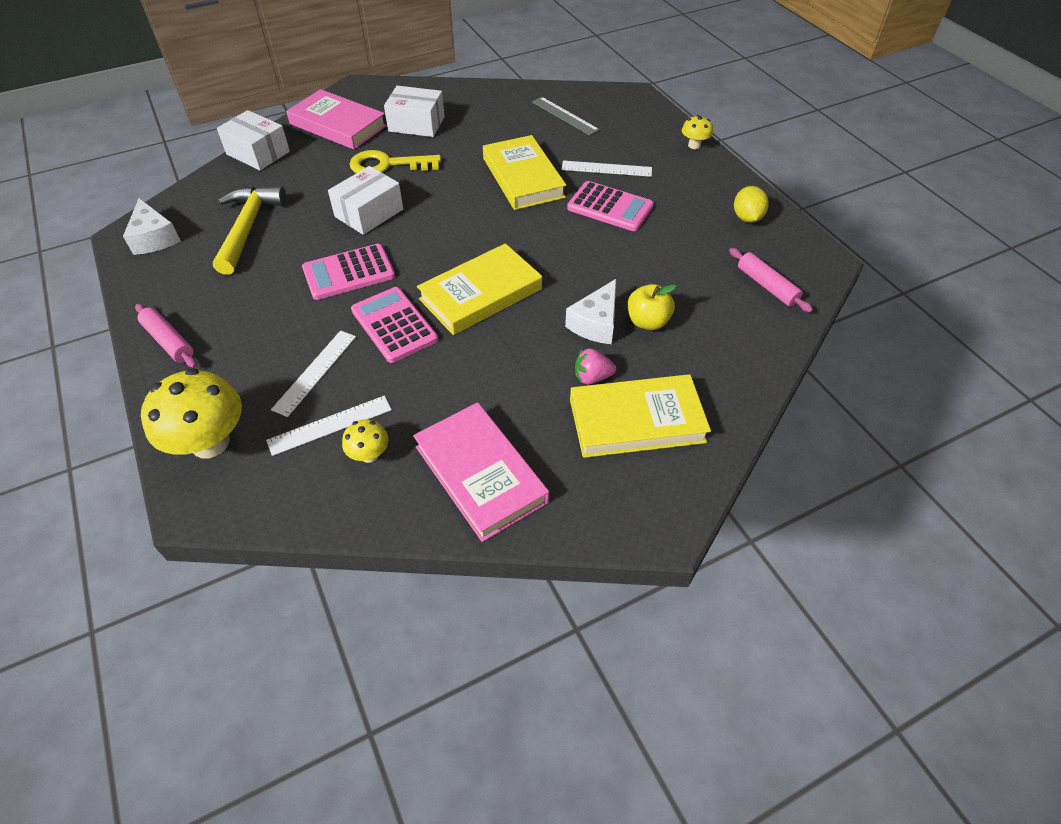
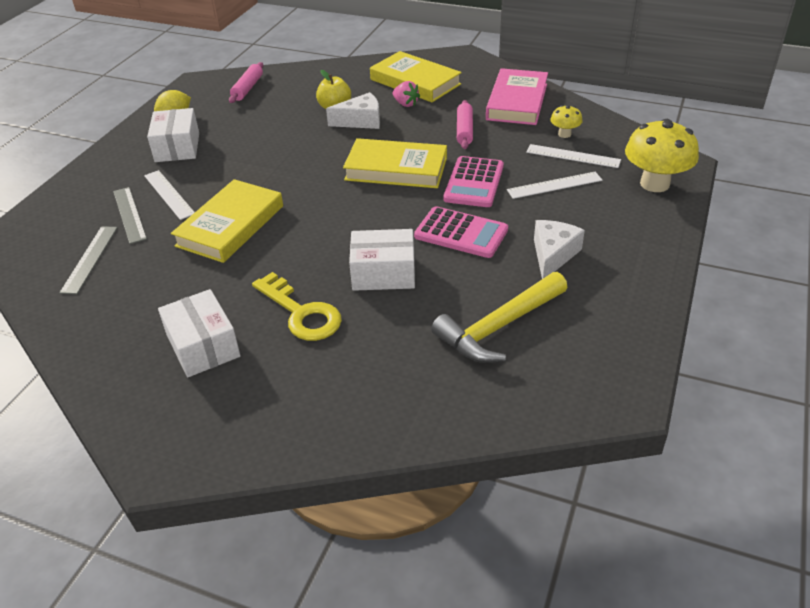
camera: 130 degrees left, 10 degrees down
white cheese [123,198,181,255] -> white cheese moved to [534,220,585,279]
pink rolling pin [135,304,197,368] -> pink rolling pin moved to [457,100,473,149]
white box [217,110,290,170] -> white box moved to [147,108,199,162]
pink book [286,89,387,150] -> none
pink calculator [567,181,654,231] -> none
yellow mushroom [682,115,713,149] -> none
none -> grey ruler [113,187,147,244]

